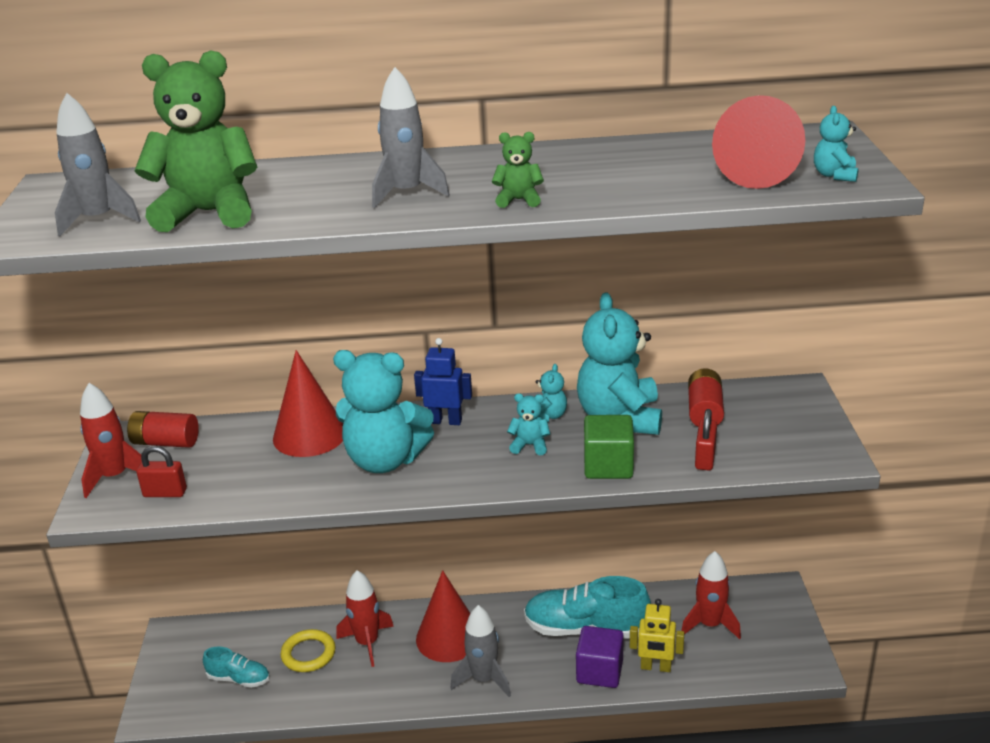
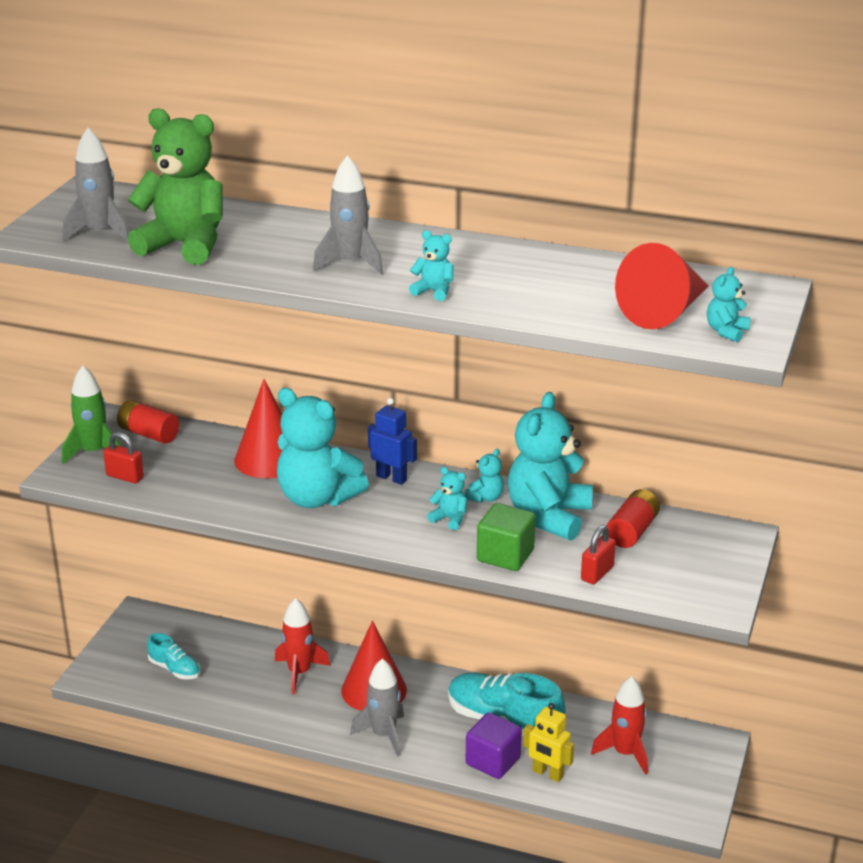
camera: 20 degrees right, 0 degrees up
red rocket [80,383,142,498] -> green rocket [62,365,121,464]
yellow ring [280,629,336,672] -> none
green teddy bear [492,132,544,208] -> turquoise teddy bear [409,230,453,301]

